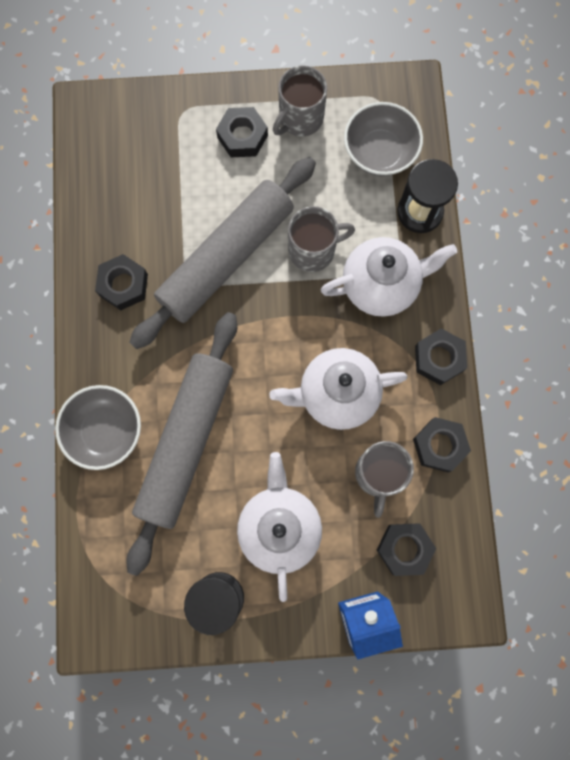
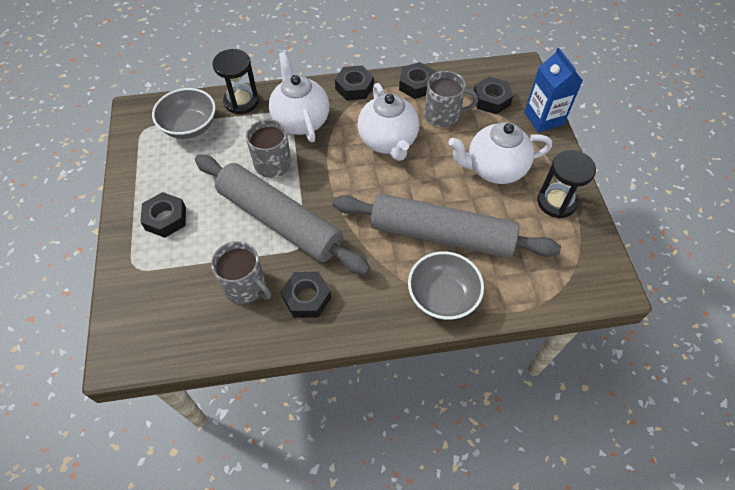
camera: 95 degrees left, 20 degrees down
grey mug [273,65,327,137] -> grey mug moved to [211,241,271,304]

